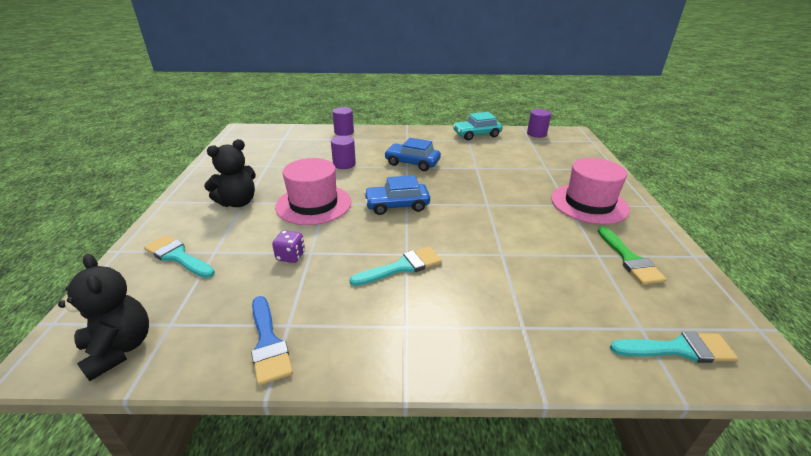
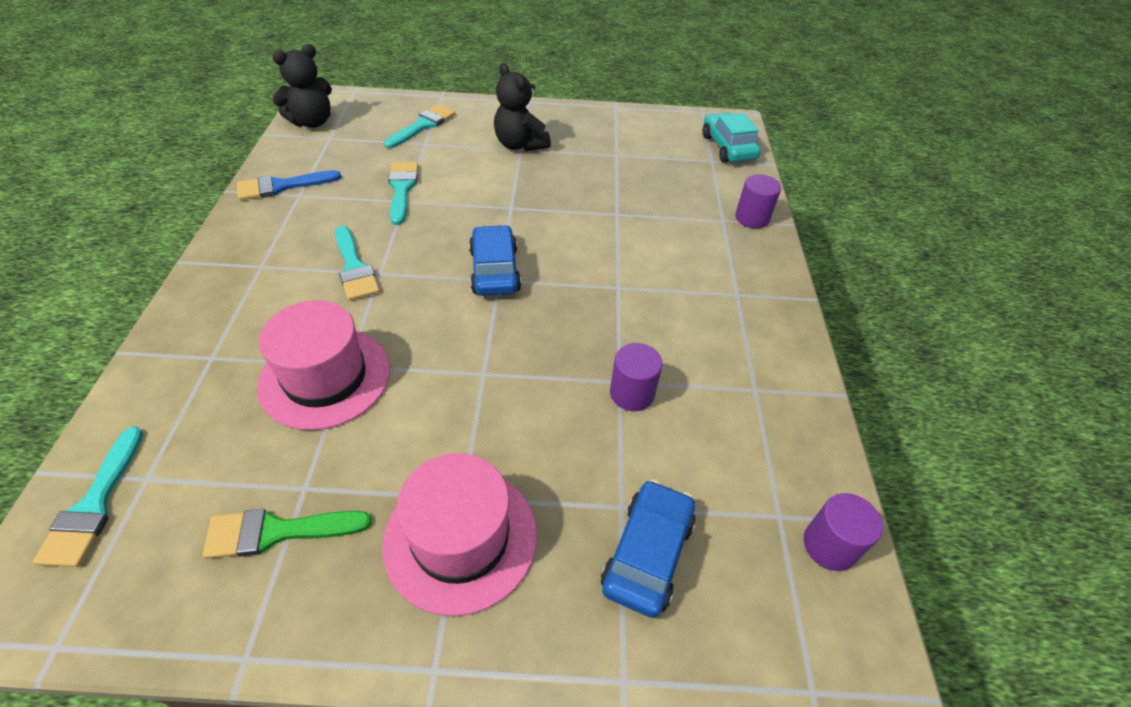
camera: 90 degrees right, 15 degrees up
purple dice [272,230,305,263] -> turquoise brush [388,162,418,225]
pink hat [275,158,351,225] -> pink hat moved to [257,300,390,430]
purple cylinder [331,136,356,169] -> purple cylinder moved to [610,343,663,411]
blue car [384,138,441,171] -> blue car moved to [601,480,696,618]
turquoise car [453,112,503,140] -> turquoise car moved to [703,113,761,163]

